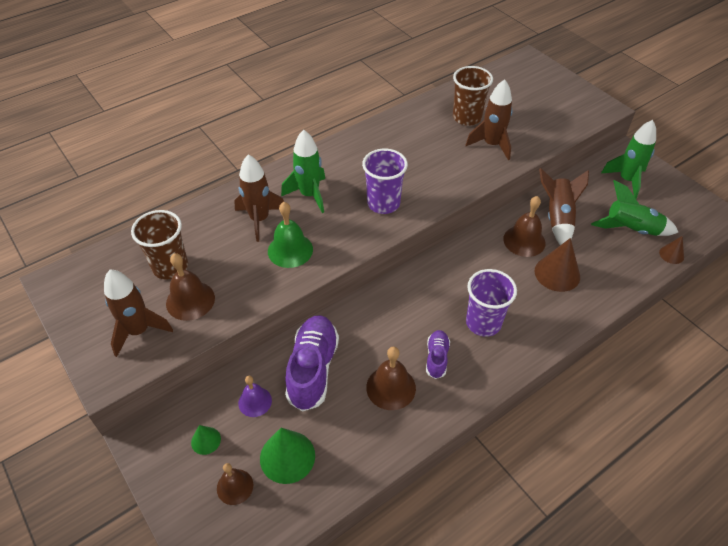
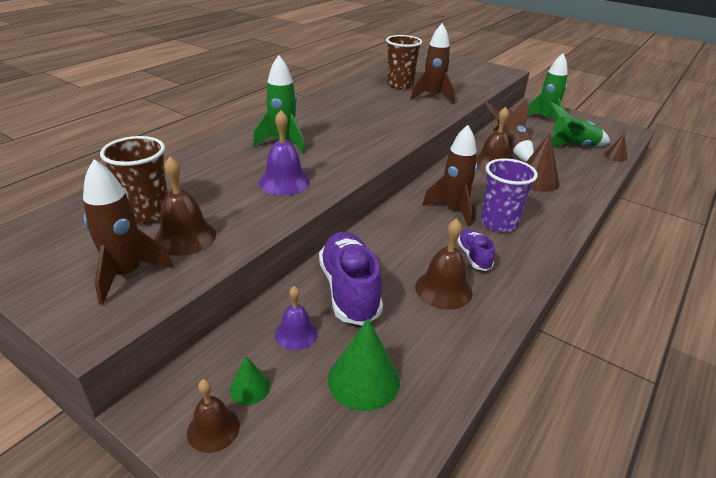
camera: 20 degrees left, 15 degrees down
brown bell [217,463,253,505] -> brown bell moved to [187,379,240,453]
brown rocket [234,154,284,242] -> brown rocket moved to [422,125,477,226]
green bell [268,202,313,268] -> purple bell [259,110,310,196]
purple cup [362,149,408,214] -> none

